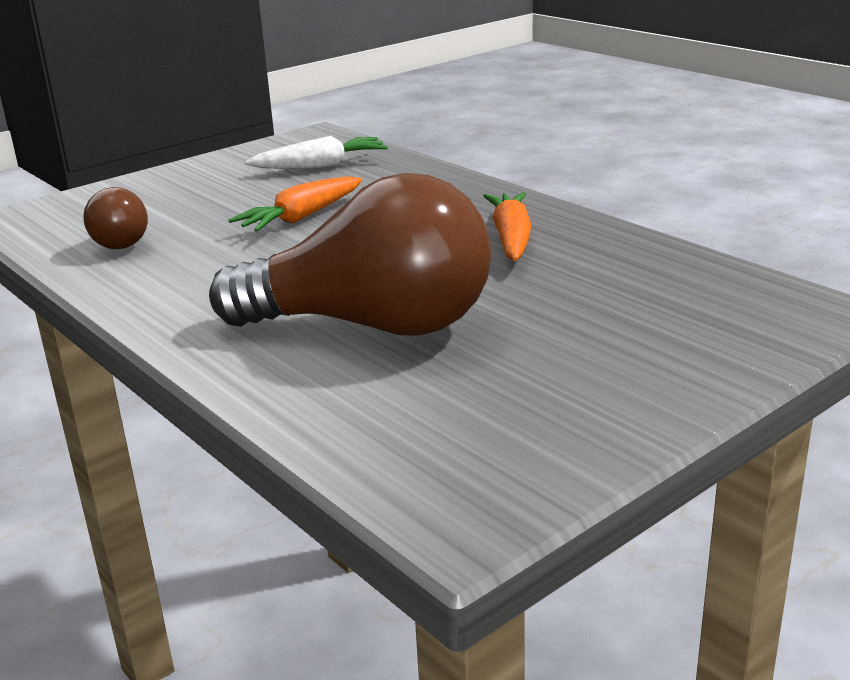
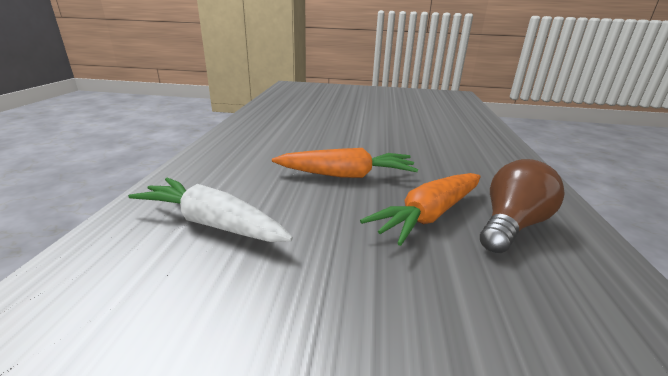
camera: 135 degrees left, 0 degrees up
brown light bulb [209,173,491,336] -> none
orange carrot [483,192,532,261] -> orange carrot moved to [360,173,480,246]

